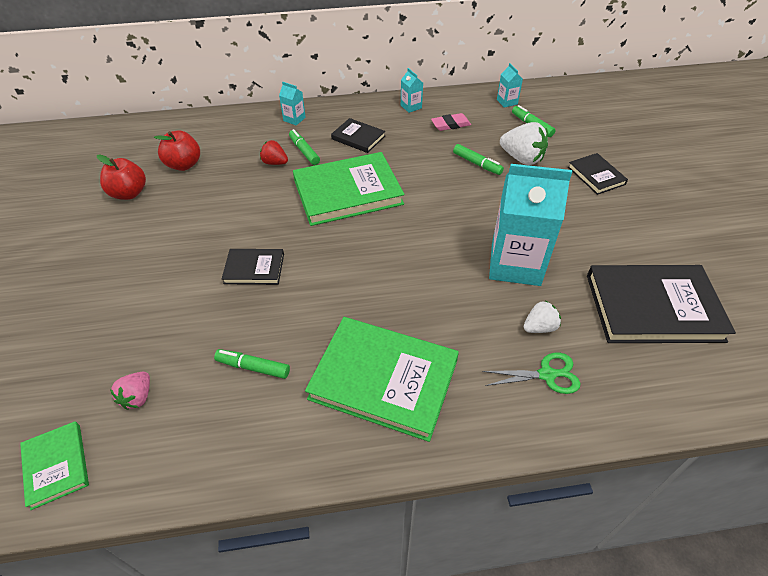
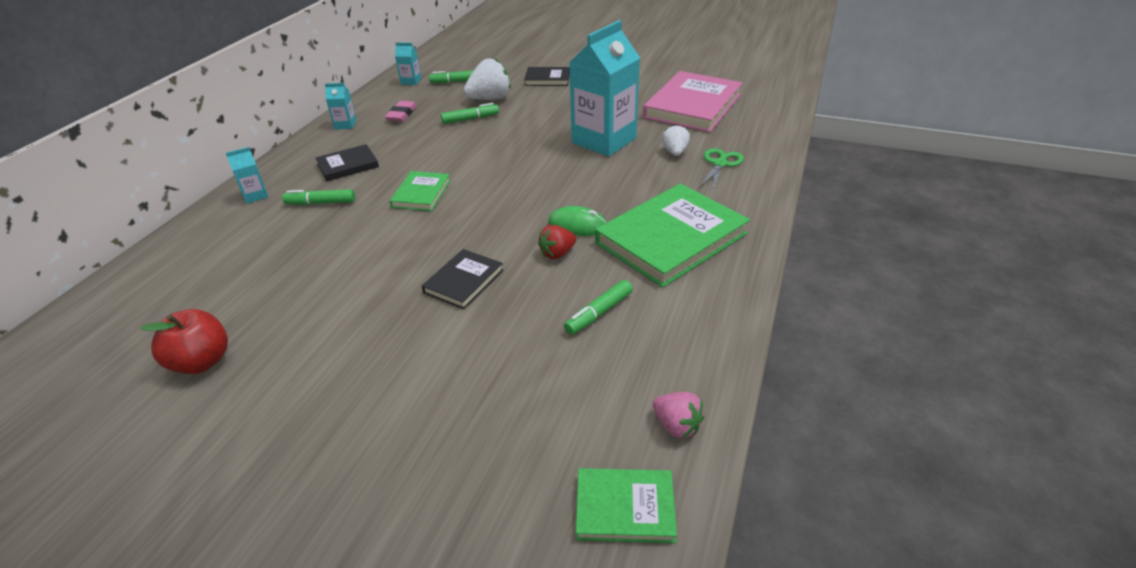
camera: 60 degrees left, 10 degrees down
pink strawberry [110,372,150,410] -> pink strawberry moved to [653,392,705,438]
red apple [154,130,200,171] -> none
red strawberry [260,140,288,165] -> red strawberry moved to [538,225,576,259]
green book [293,152,404,226] -> green book [390,171,451,211], size x0.51
black book [587,265,736,343] -> pink book [643,71,743,132]
none -> green mouse [548,206,607,236]

